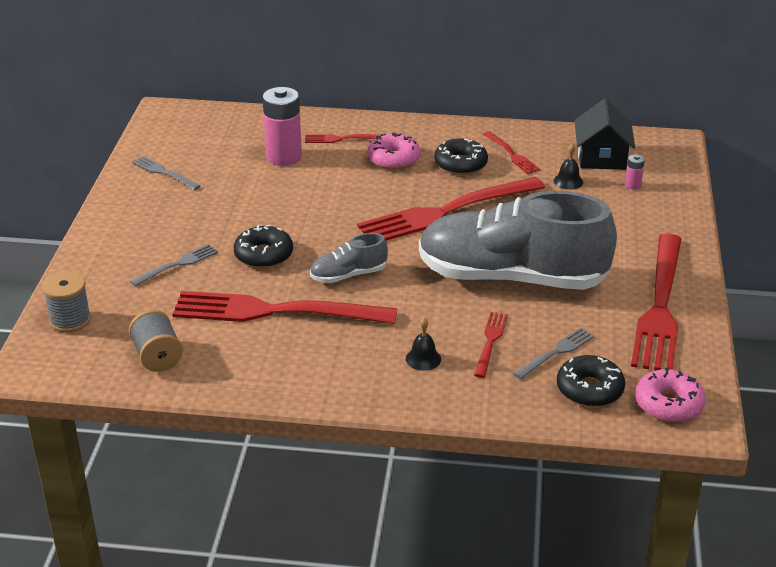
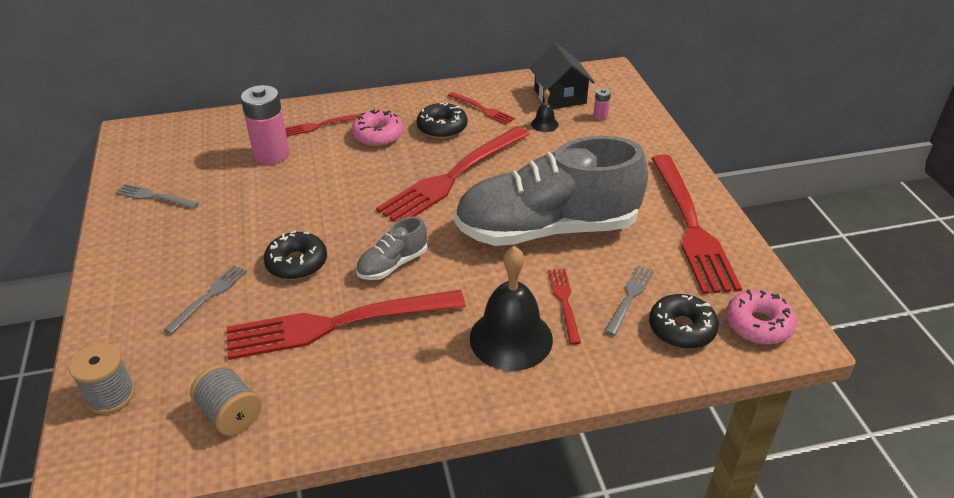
camera: 20 degrees left, 5 degrees up
black bell [406,317,441,371] -> black bell [470,246,553,371], size x2.25

